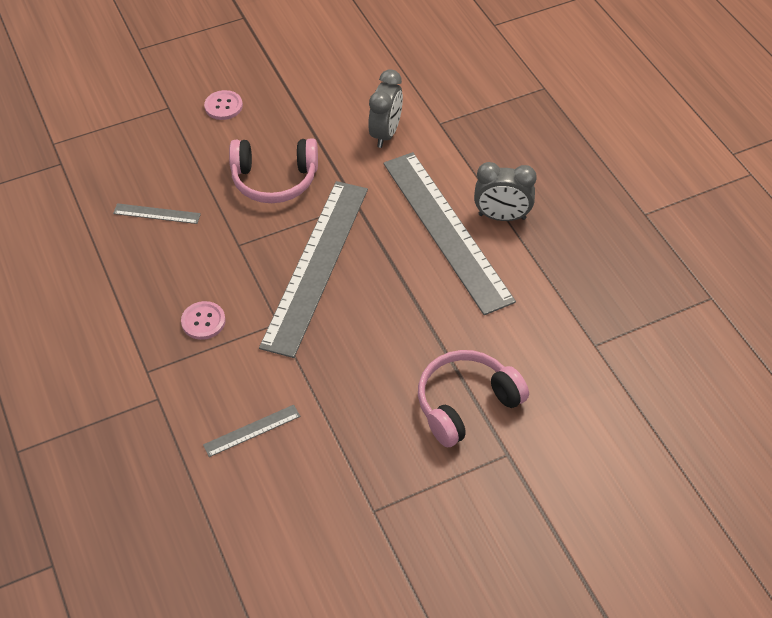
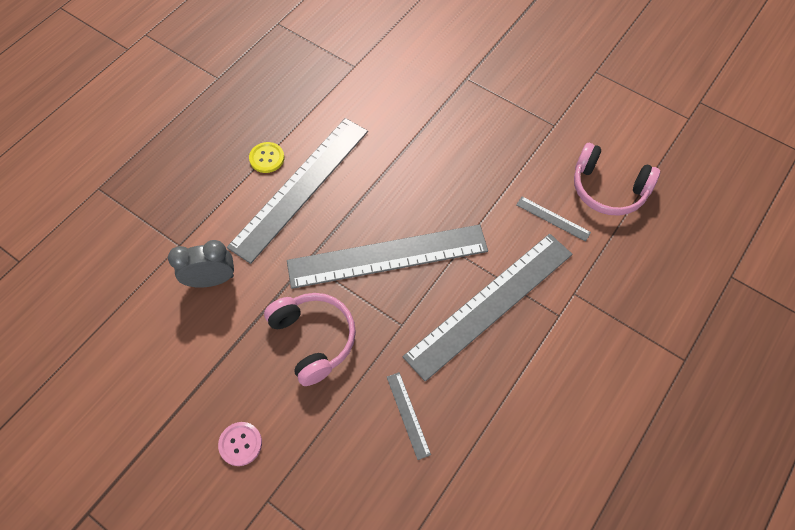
camera: 120 degrees left, 10 degrees up
pink button [181,301,226,340] -> grey ruler [403,234,573,381]
pink headphones [418,350,529,447] -> pink headphones moved to [574,143,660,216]
grey clock [474,162,537,221] -> yellow button [249,142,285,173]

